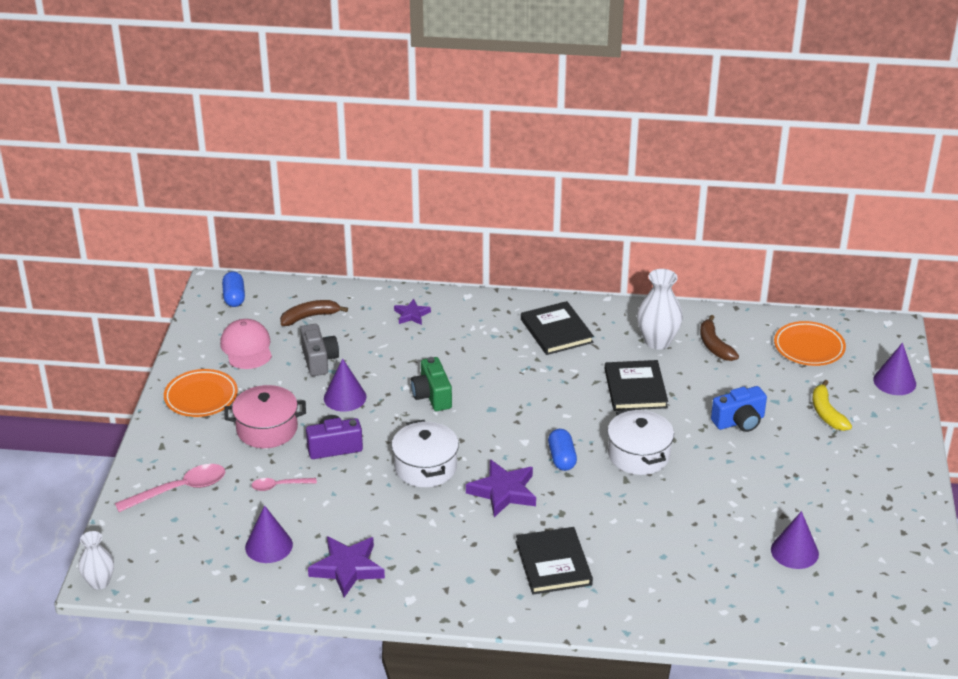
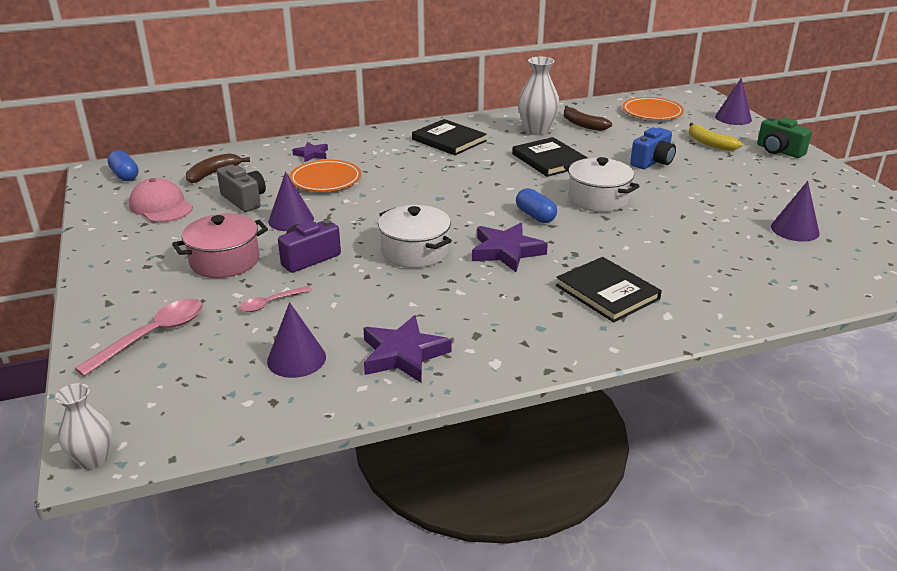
camera: 25 degrees left, 5 degrees down
orange plate [164,369,238,417] -> orange plate moved to [289,160,361,192]
green camera [411,357,452,411] -> green camera moved to [757,117,812,158]

